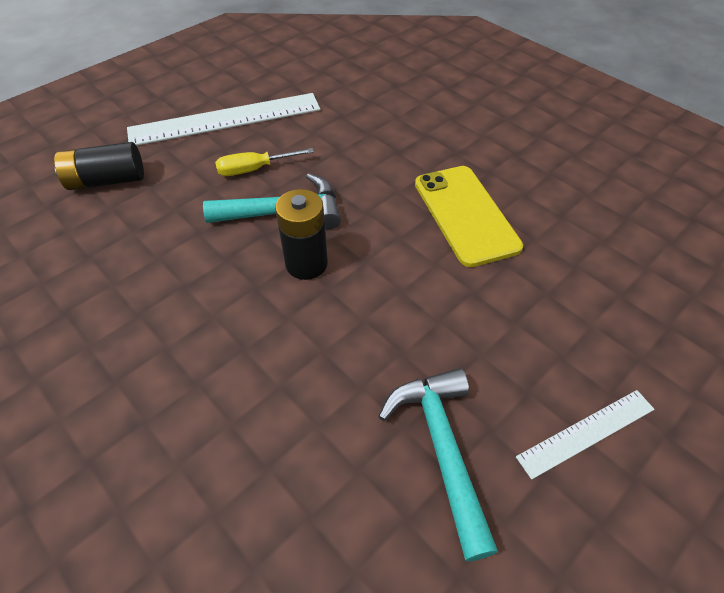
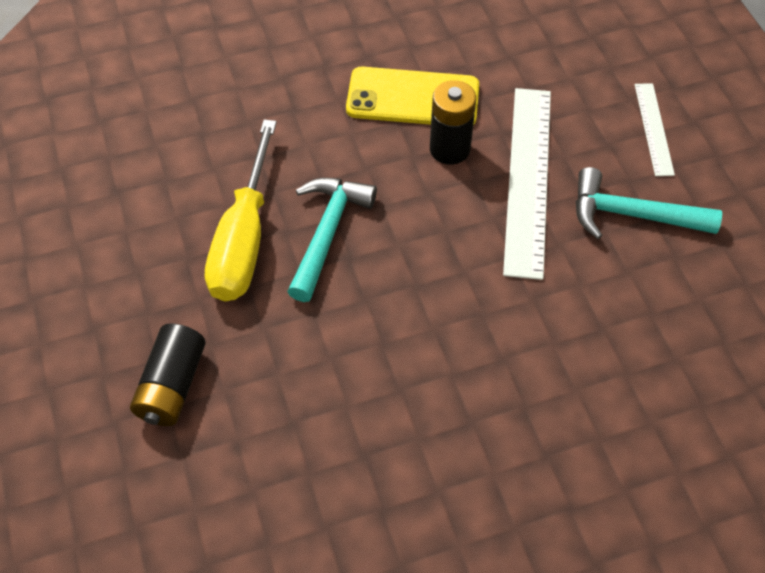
camera: 65 degrees left, 5 degrees up
white ruler [127,93,320,146] -> white ruler moved to [503,88,551,280]
yellow screwdriver [215,148,314,176] -> yellow screwdriver [205,119,277,301], size x1.88
black battery [275,189,328,280] -> black battery moved to [430,80,476,165]

